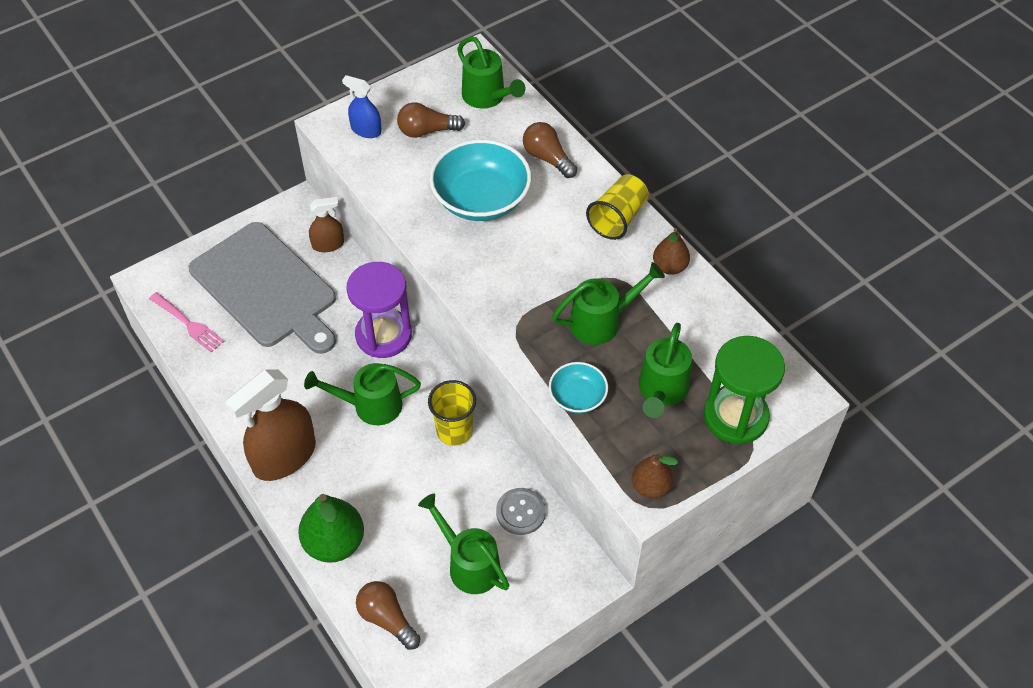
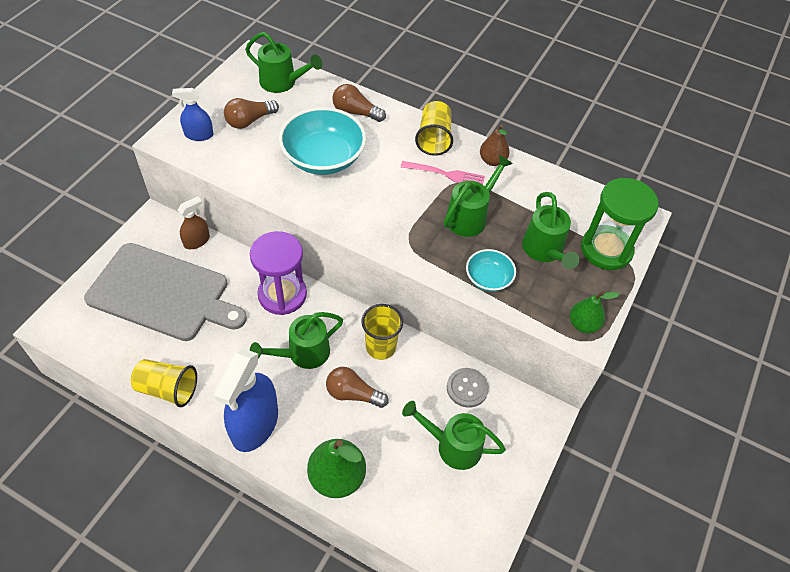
camera: 30 degrees left, 0 degrees up
pink fork [149,292,225,353] -> pink fork moved to [401,161,485,184]
brown spray bottle [225,369,316,481] -> blue spray bottle [214,349,278,452]
brown light bulb [356,581,421,650] -> brown light bulb moved to [326,367,388,408]
brown pear [632,452,678,498] -> green pear [570,291,620,333]
none -> yellow cup [131,359,197,407]

